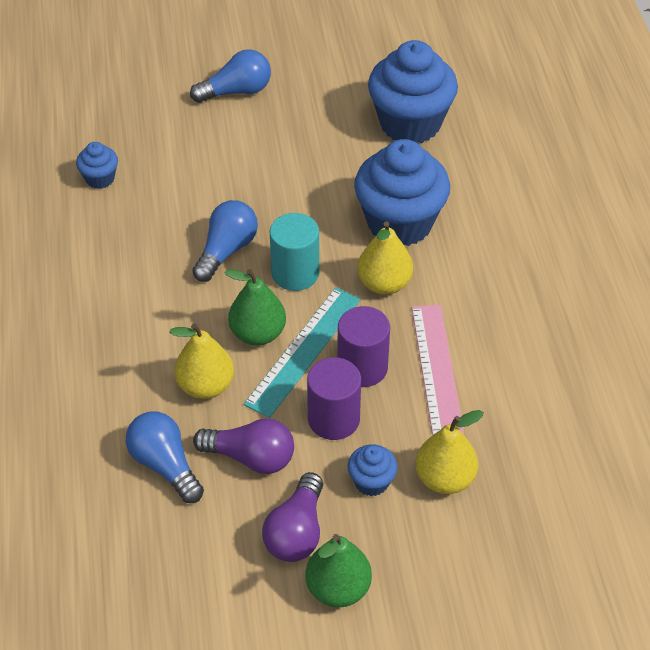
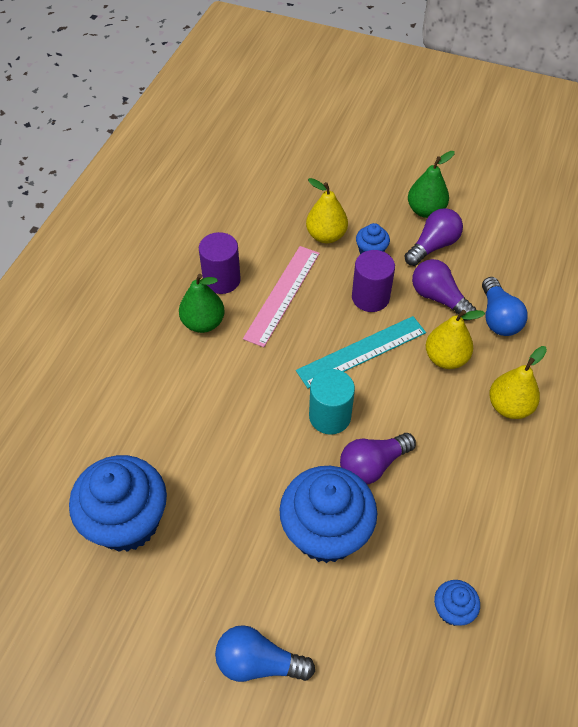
camera: 150 degrees left, 5 degrees up
blue light bulb [192,200,258,282] -> purple light bulb [340,433,416,484]
green pear [224,269,286,345] -> green pear moved to [179,274,225,333]
purple cylinder [337,306,390,387] -> purple cylinder moved to [199,232,241,294]
blue cupcake [354,139,450,246] -> blue cupcake moved to [280,466,377,563]
yellow pear [357,221,413,295] -> yellow pear moved to [489,346,547,419]

